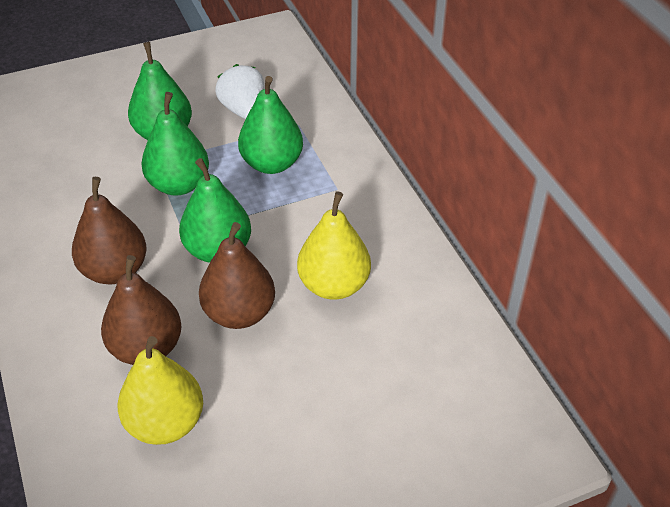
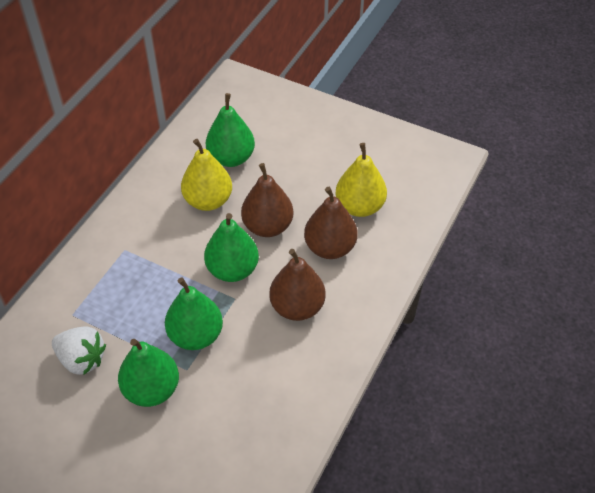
camera: 130 degrees left, 5 degrees up
white strawberry [215,64,265,119] -> white strawberry turned 90 degrees counterclockwise [52,326,106,375]
green pear [238,76,303,174] -> green pear moved to [206,93,255,167]

